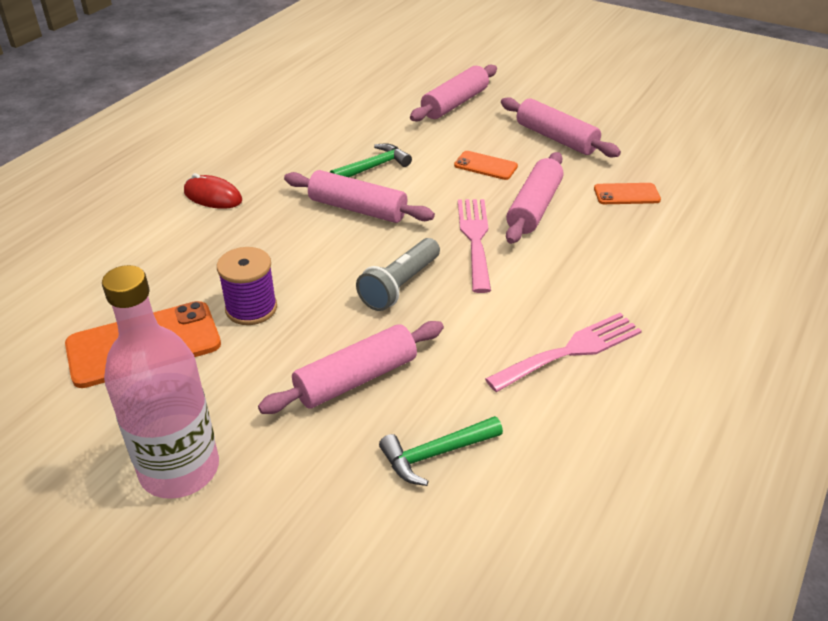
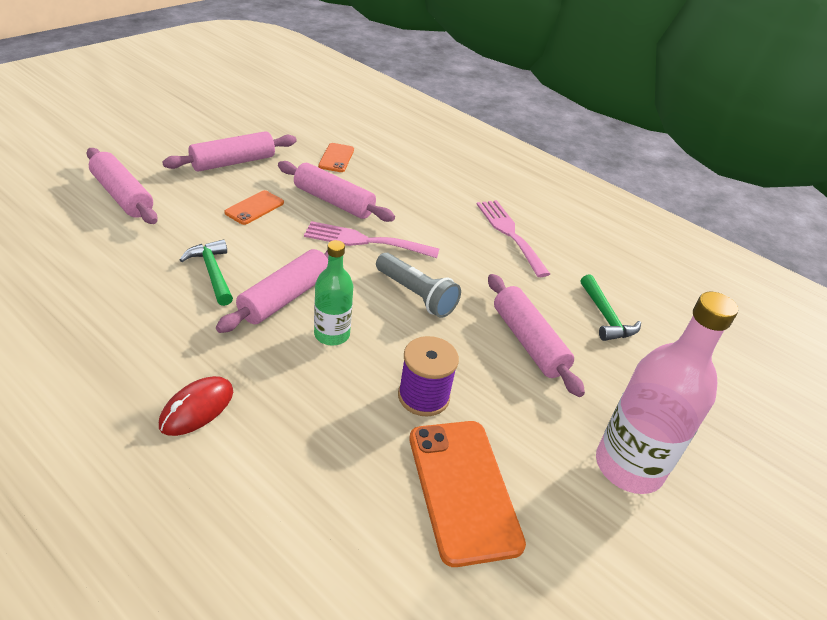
camera: 85 degrees left, 0 degrees up
none -> green bottle [314,240,353,346]

